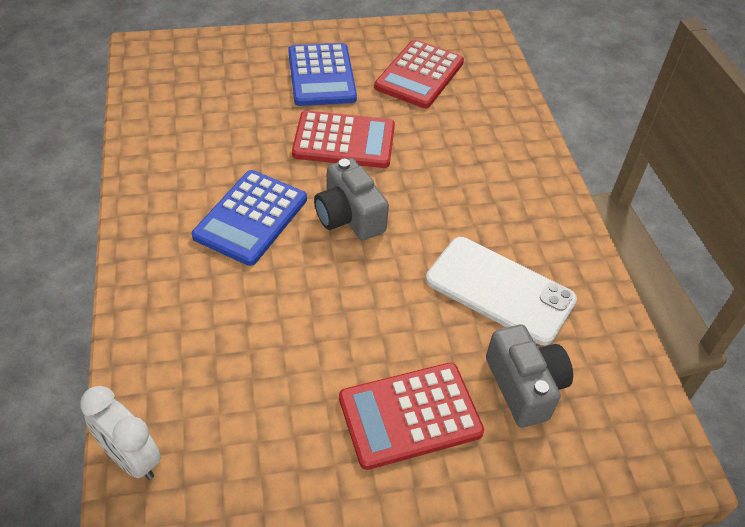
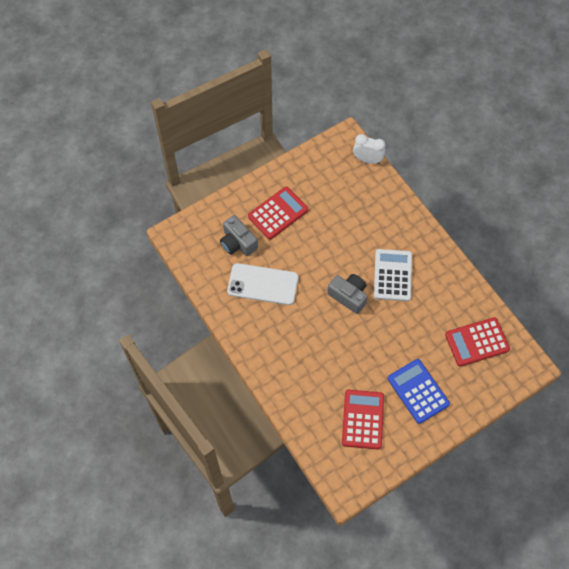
camera: 160 degrees right, 15 degrees up
blue calculator [192,170,307,266] -> white calculator [374,249,412,301]
red calculator [292,111,395,168] -> red calculator moved to [445,317,510,366]

